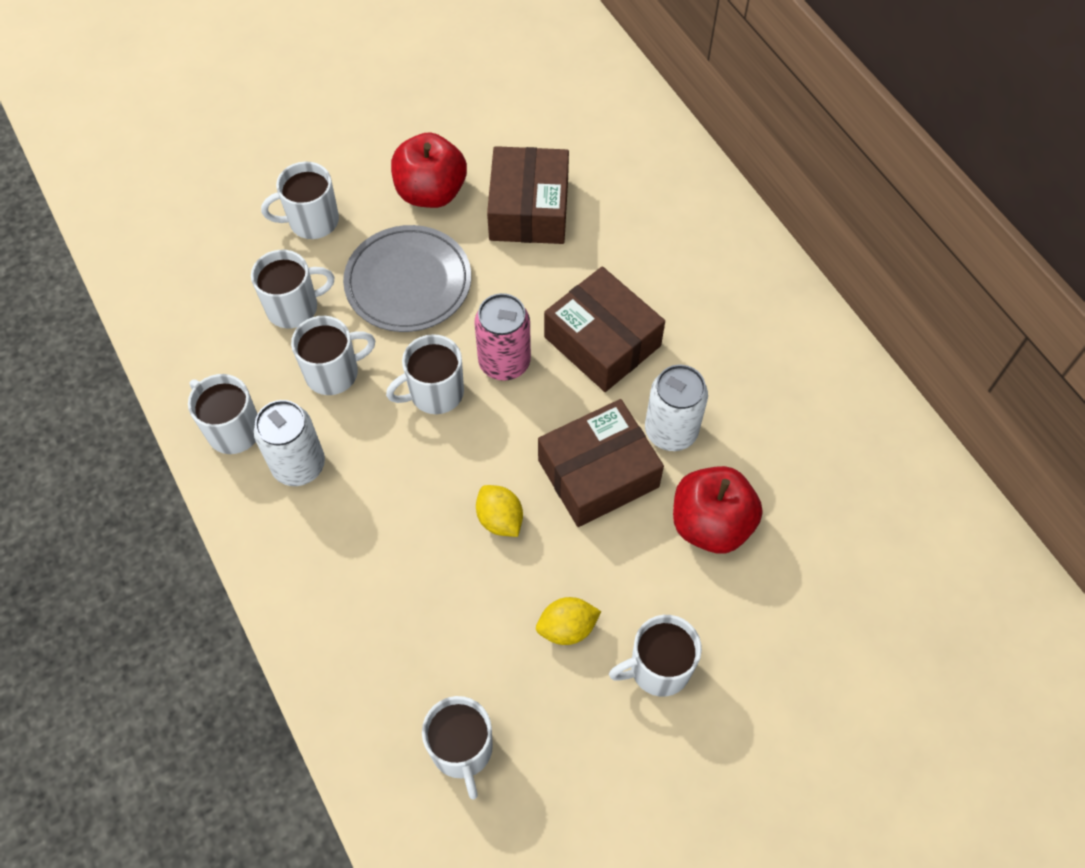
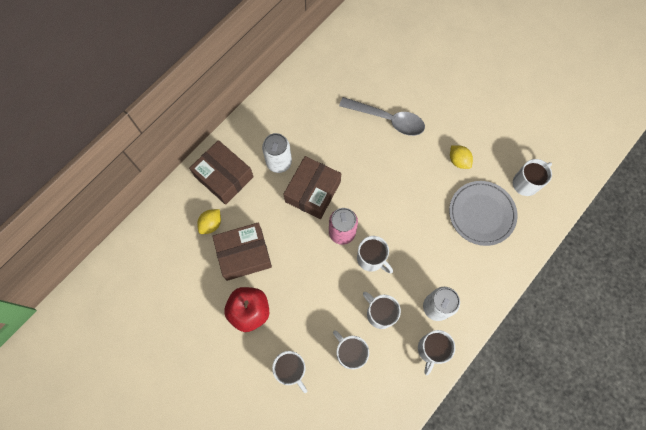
camera: 110 degrees left, 10 degrees up
grey plate [343,225,471,332] -> grey plate moved to [449,181,517,246]
yellow lemon [476,485,523,537] -> yellow lemon moved to [197,209,221,234]
brown box [538,399,664,527] -> brown box moved to [189,140,254,205]
white mug [609,615,702,697] -> none
white can [645,365,708,451] -> white can moved to [262,133,292,173]
red apple [673,466,763,554] -> grey spoon [339,97,425,136]

